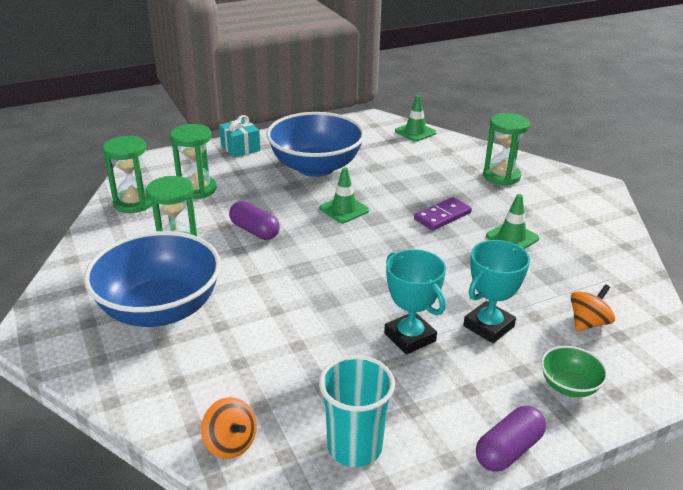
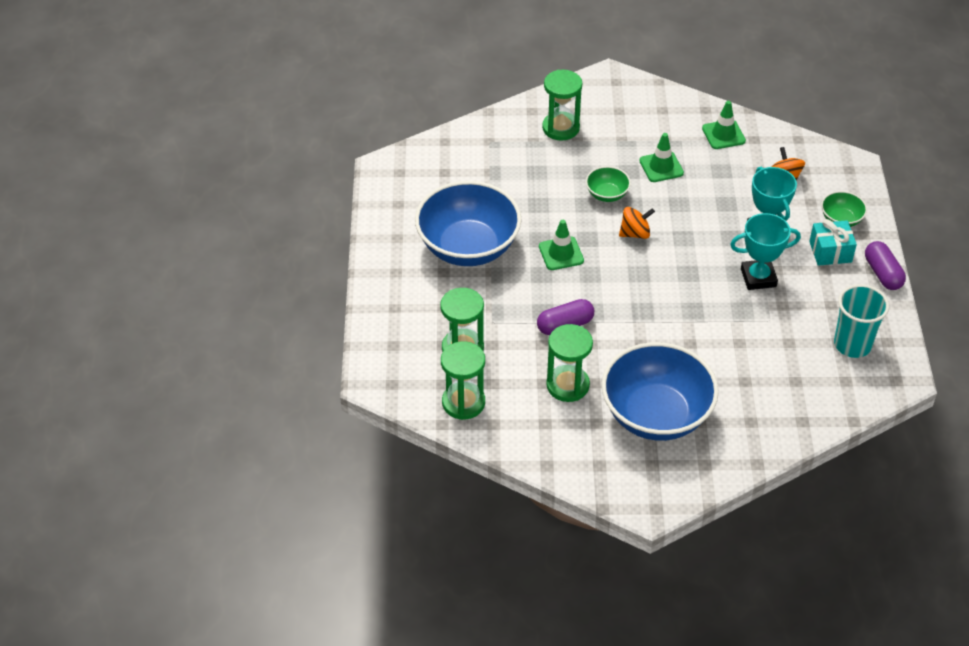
camera: 65 degrees left, 15 degrees up
orange spinning top [201,397,257,459] -> orange spinning top moved to [619,207,655,239]
turquoise gift [219,115,260,158] -> turquoise gift moved to [809,219,857,266]
green traffic cone [395,95,437,142] -> green traffic cone moved to [702,101,746,149]
purple domino [414,197,472,231] -> green bowl [586,166,631,202]

